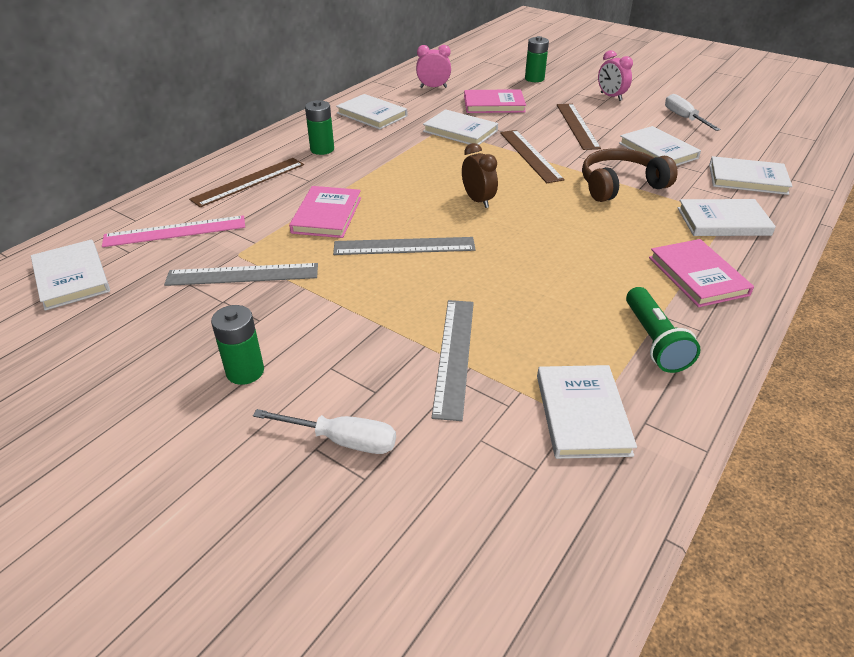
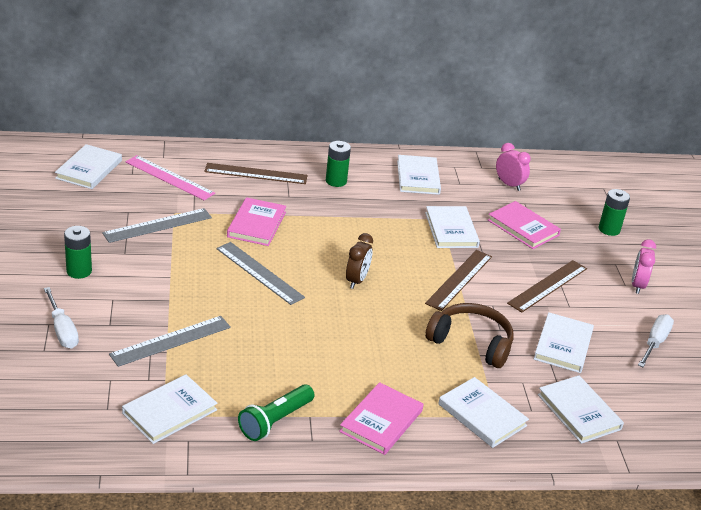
camera: 45 degrees right, 5 degrees down
grey ruler [164,263,318,286] -> grey ruler turned 75 degrees counterclockwise [102,208,212,243]
pink book [289,186,361,238] -> pink book turned 45 degrees counterclockwise [227,197,286,246]

